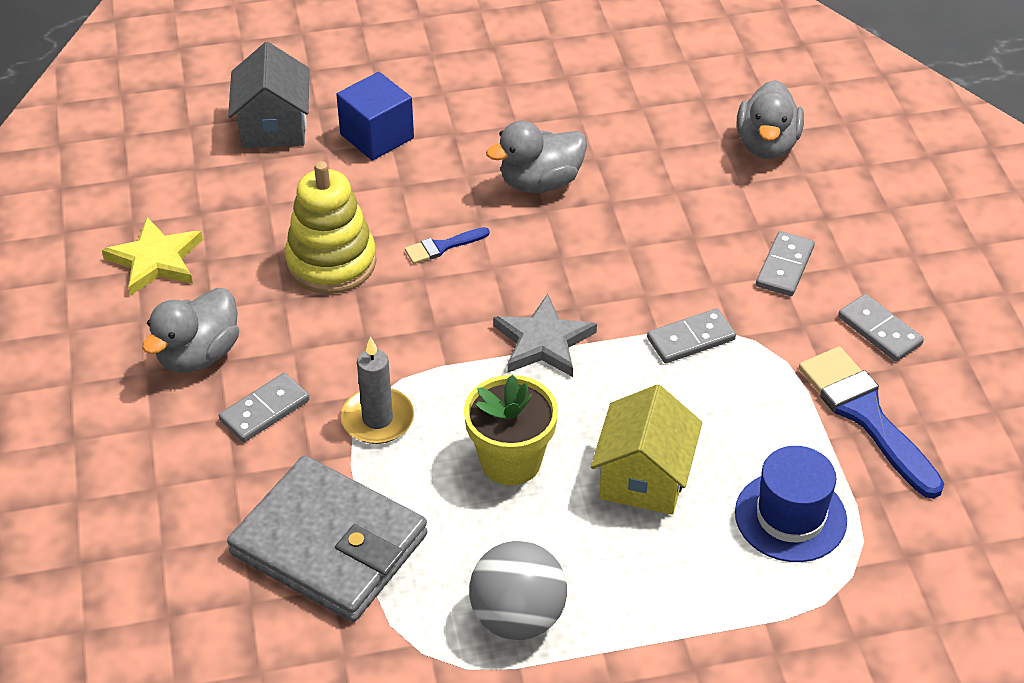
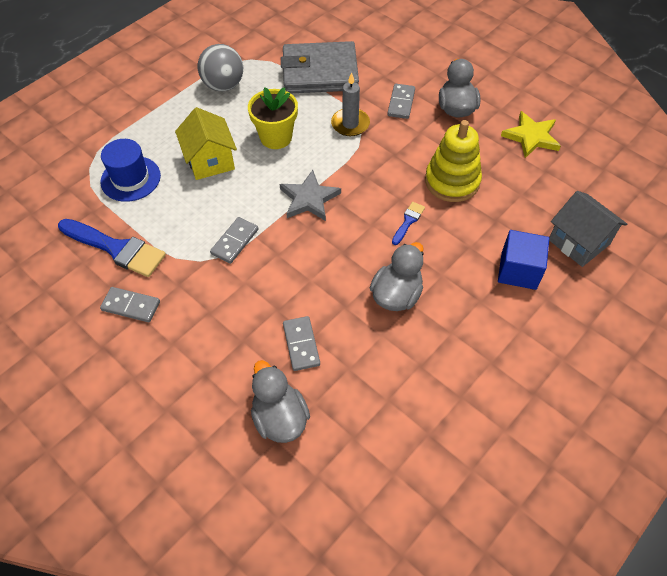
camera: 145 degrees right, 10 degrees up
grey domino [756,231,815,296] -> grey domino moved to [283,316,320,371]

